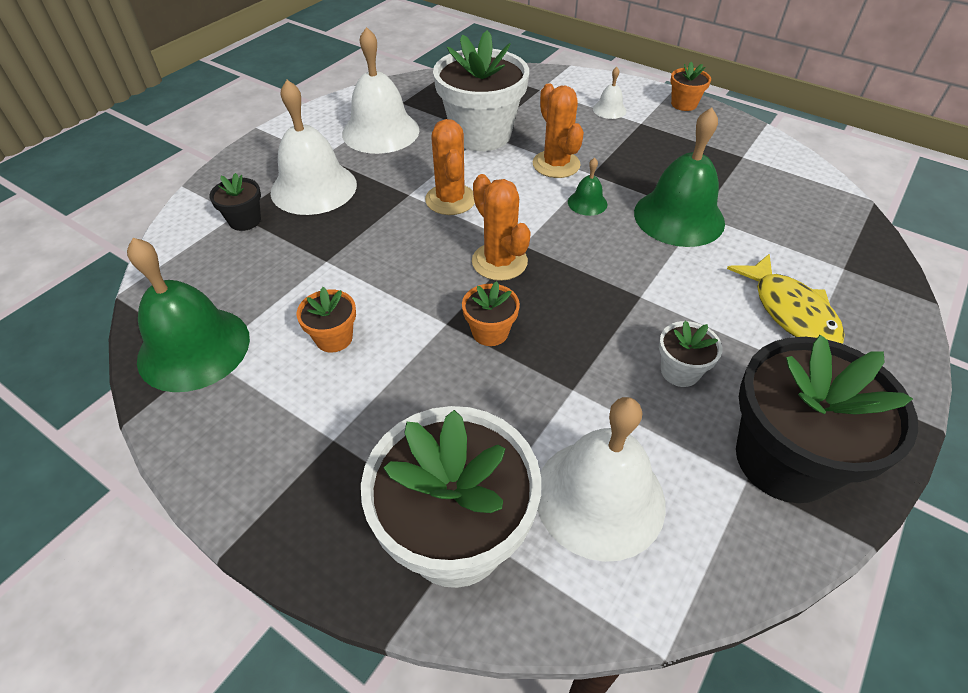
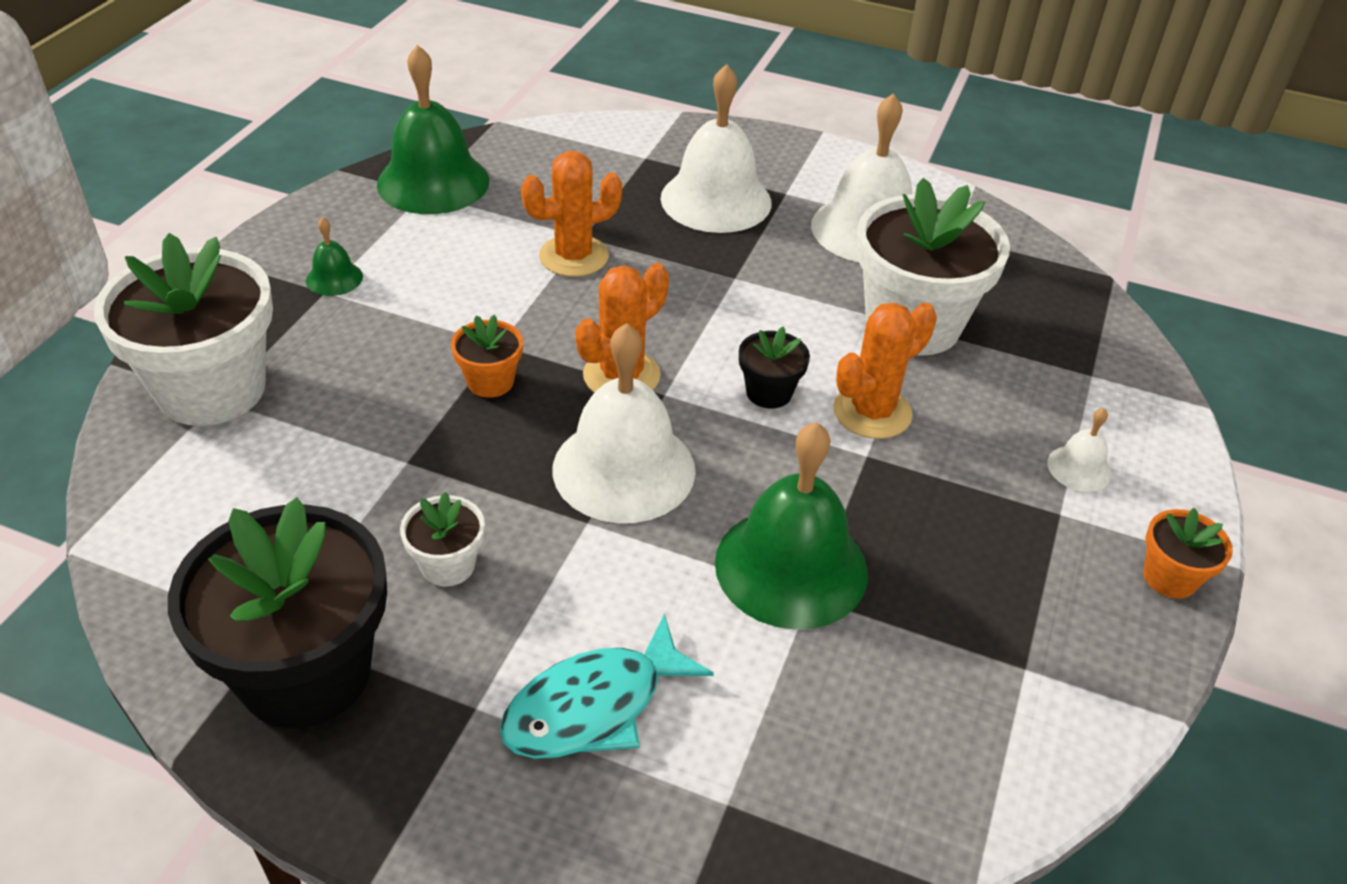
camera: 75 degrees right, 5 degrees down
black flower pot [209,173,261,231] -> black flower pot moved to [739,327,810,408]
orange flower pot [297,287,356,353] -> none
orange cactus [425,119,475,215] -> orange cactus moved to [521,151,622,277]
white bell [537,397,666,562] -> white bell moved to [552,323,696,523]
green bell [568,158,607,216] -> green bell moved to [306,217,363,296]
yellow fish [727,253,845,343] -> turquoise fish [499,614,714,759]

